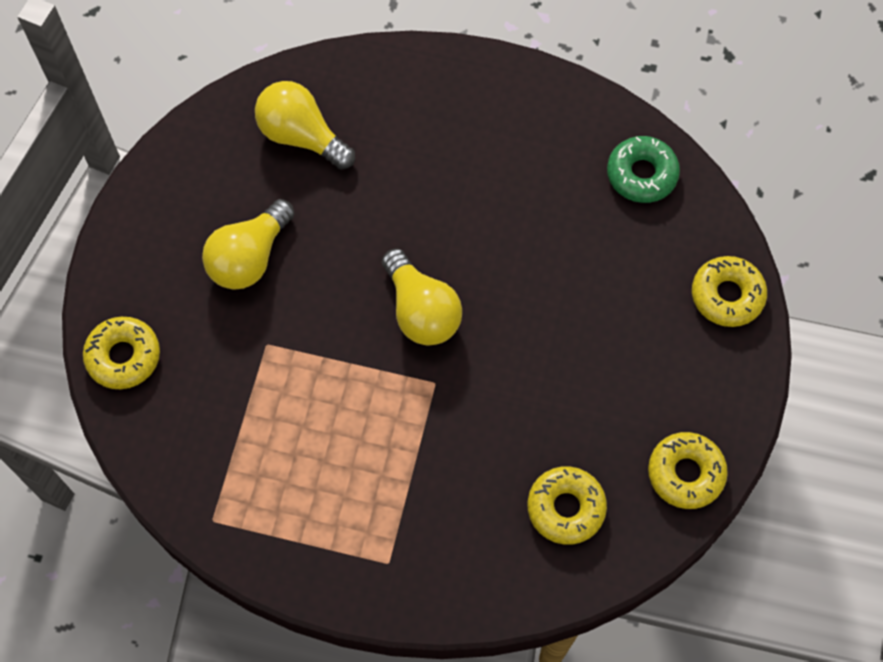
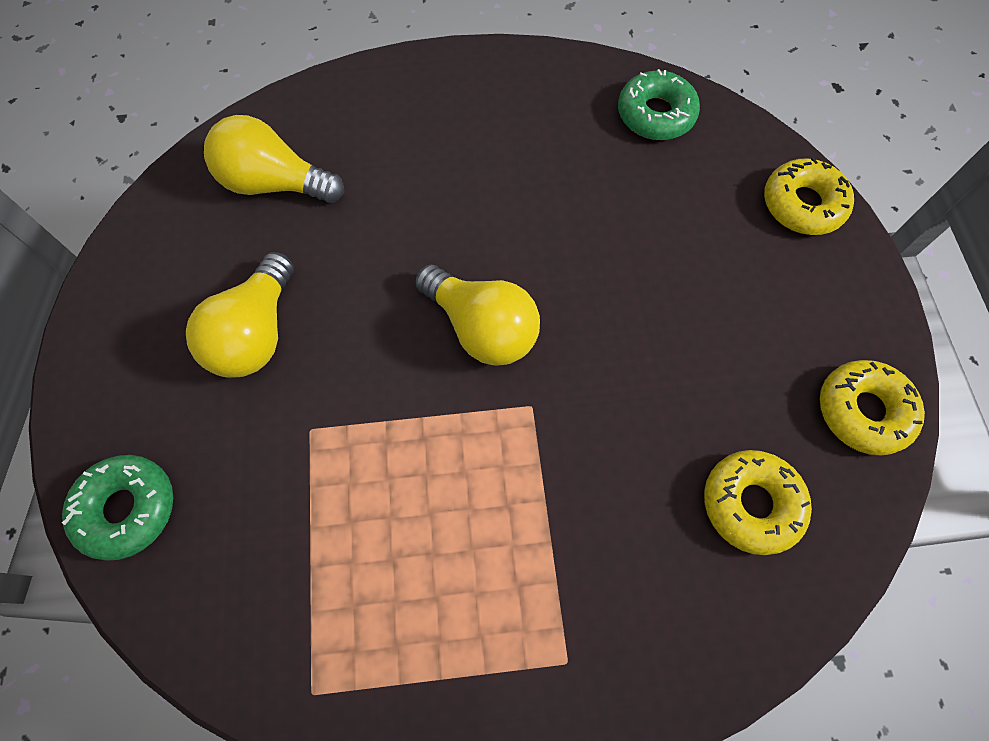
camera: 20 degrees left, 0 degrees up
yellow donut [83,317,160,389] -> green donut [62,455,173,561]

